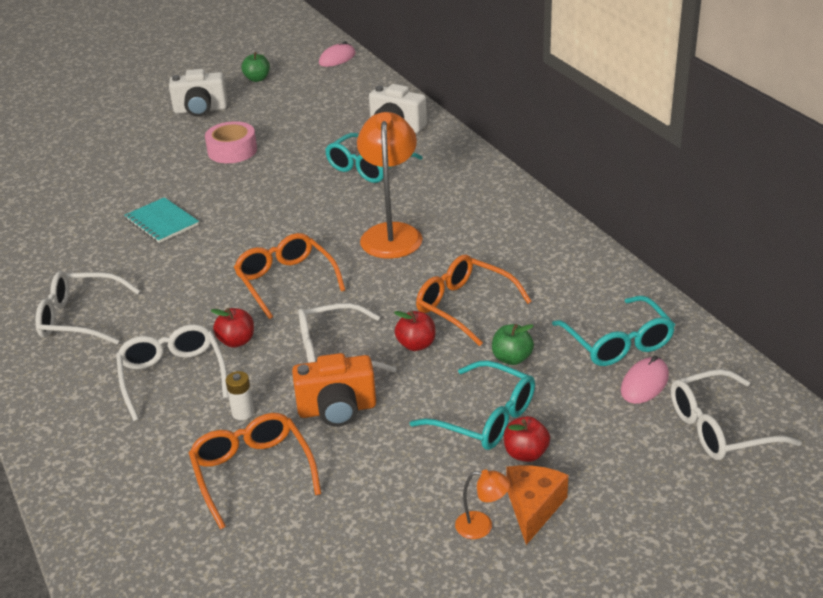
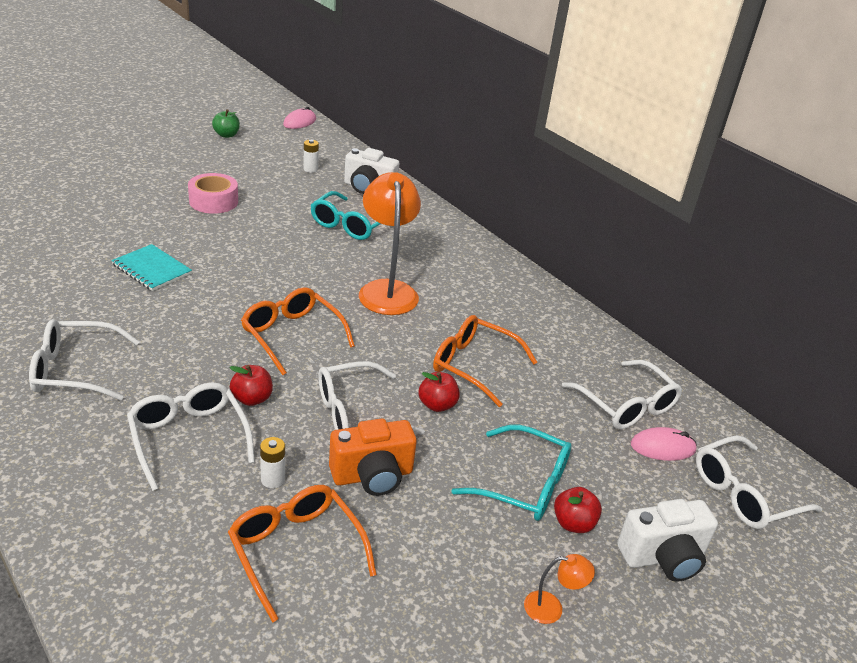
camera: 15 degrees left, 0 degrees up
white camera [169,69,227,117] -> white camera moved to [617,499,718,582]
green apple [492,324,534,365] -> none
orange cheese [507,465,568,545] -> none
turquoise glasses [552,295,675,366] -> white glasses [562,360,682,429]
pink mouse [621,355,669,404] -> pink mouse turned 60 degrees clockwise [631,427,697,461]
none -> white battery [303,140,319,173]

